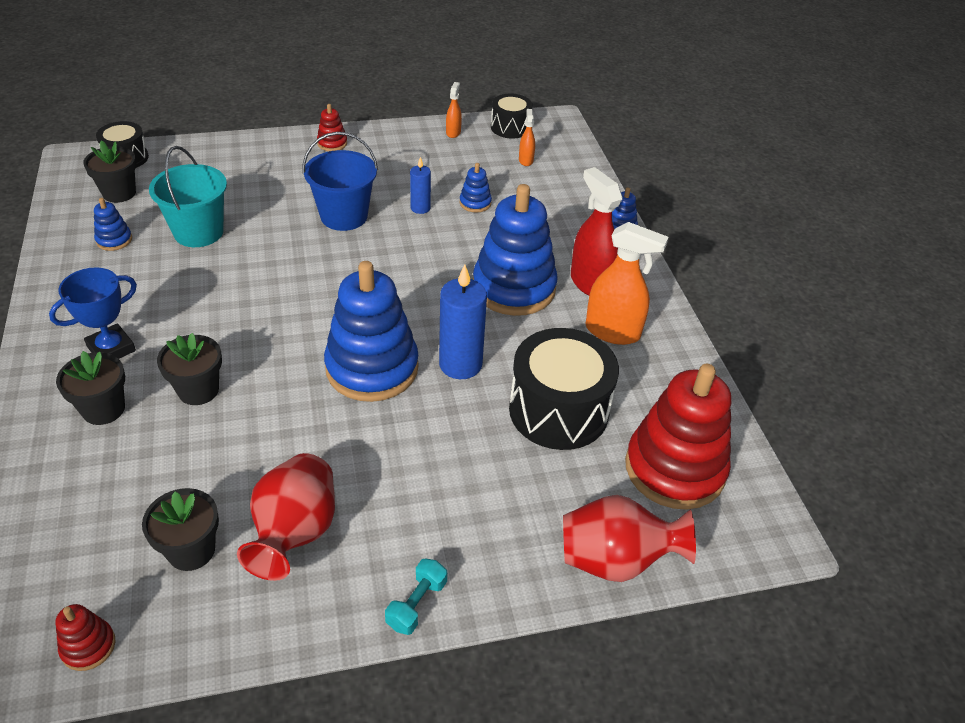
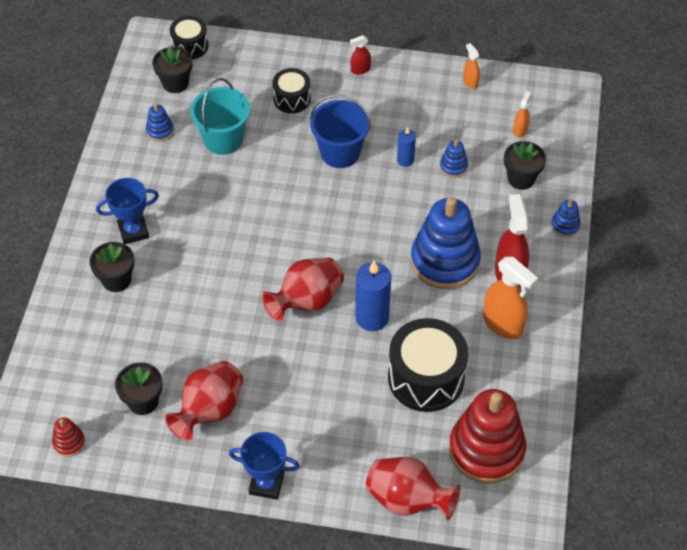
camera: 25 degrees right, 10 degrees up
black flower pot [157,333,222,405] -> black flower pot moved to [504,141,546,190]
red stacking toy [317,104,347,151] -> red spray bottle [350,35,371,75]
blue stacking toy [324,261,419,402] -> red vase [262,258,344,322]
turquoise dumbbell [385,558,447,635] -> blue trophy [229,432,300,500]
orange spray bottle [446,82,462,138] -> orange spray bottle turned 60 degrees counterclockwise [463,43,480,89]
black drum [491,94,532,139] -> black drum moved to [272,68,311,113]

